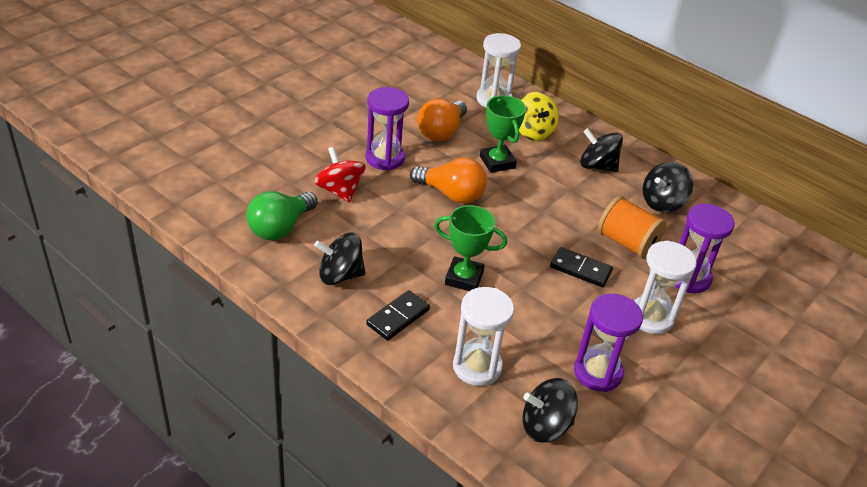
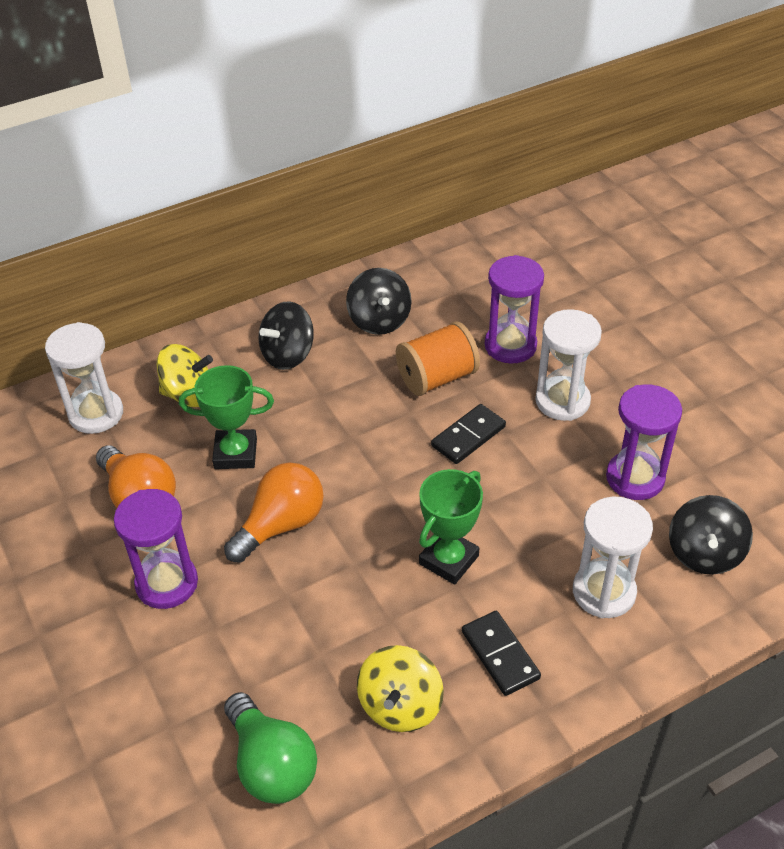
camera: 65 degrees left, 5 degrees up
red spinning top [314,147,365,203] -> none
black spinning top [314,232,366,285] -> yellow spinning top [357,645,444,732]

